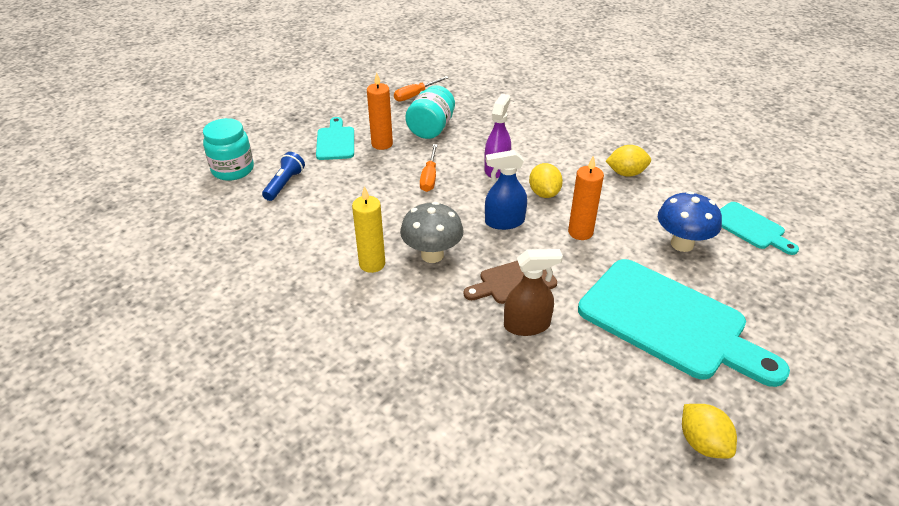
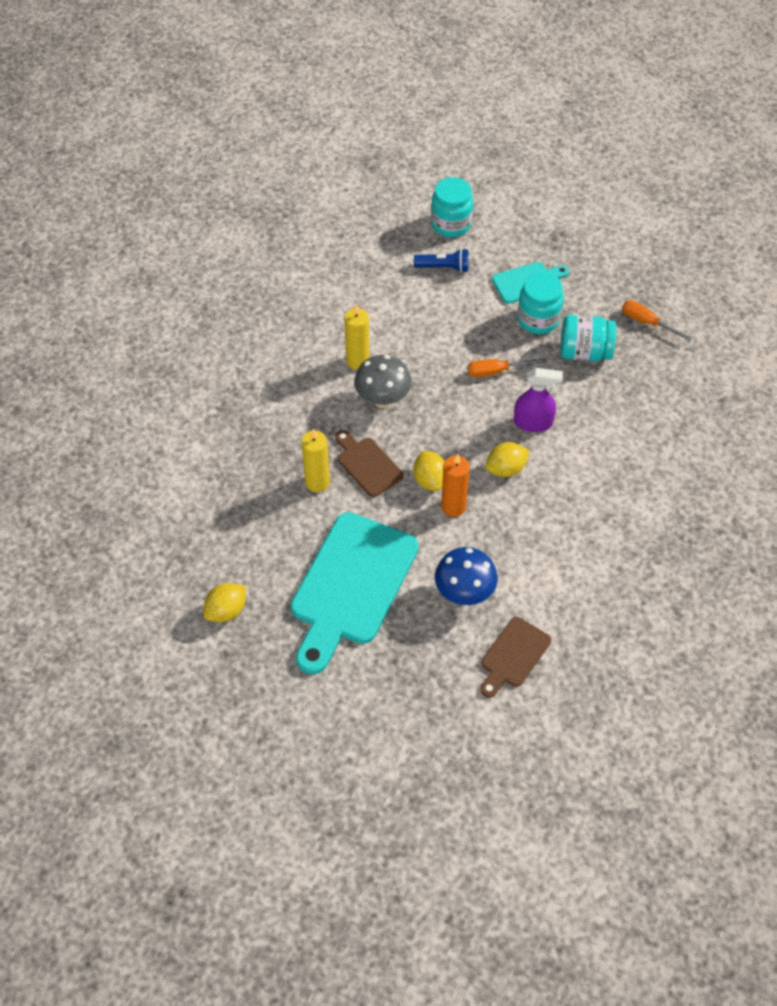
camera: 75 degrees right, 15 degrees up
orange candle [367,73,393,150] -> turquoise jar [517,272,564,334]
blue spray bottle [485,150,527,230] -> none
brown spray bottle [504,249,563,336] -> yellow candle [301,429,330,492]
yellow lemon [606,145,651,177] -> yellow lemon moved to [413,451,445,491]
turquoise cutting board [720,202,799,255] -> brown cutting board [481,617,551,698]

